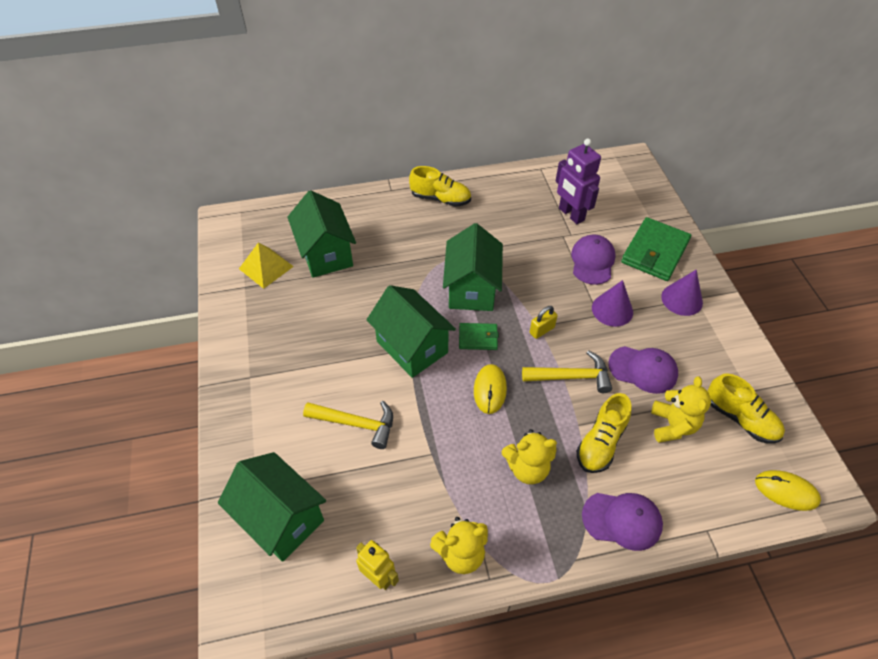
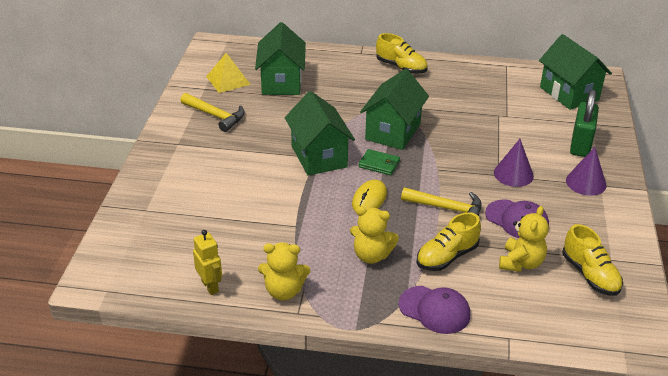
camera: 20 degrees right, 15 degrees down
green house [218,452,326,562] -> green house moved to [539,34,612,110]
yellow hammer [303,401,393,449] -> yellow hammer moved to [180,93,245,132]
yellow padlock [530,306,558,339] -> none
purple robot [556,138,601,224] -> none
purple cap [571,235,616,285] -> none
green wallet [621,217,691,281] -> green padlock [570,89,599,157]
yellow mouse [755,470,821,511] -> none

